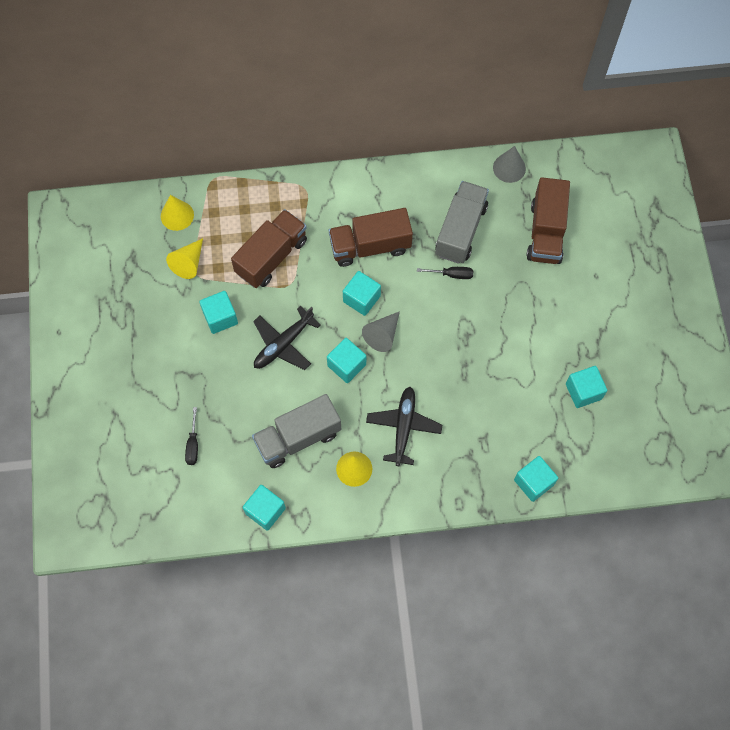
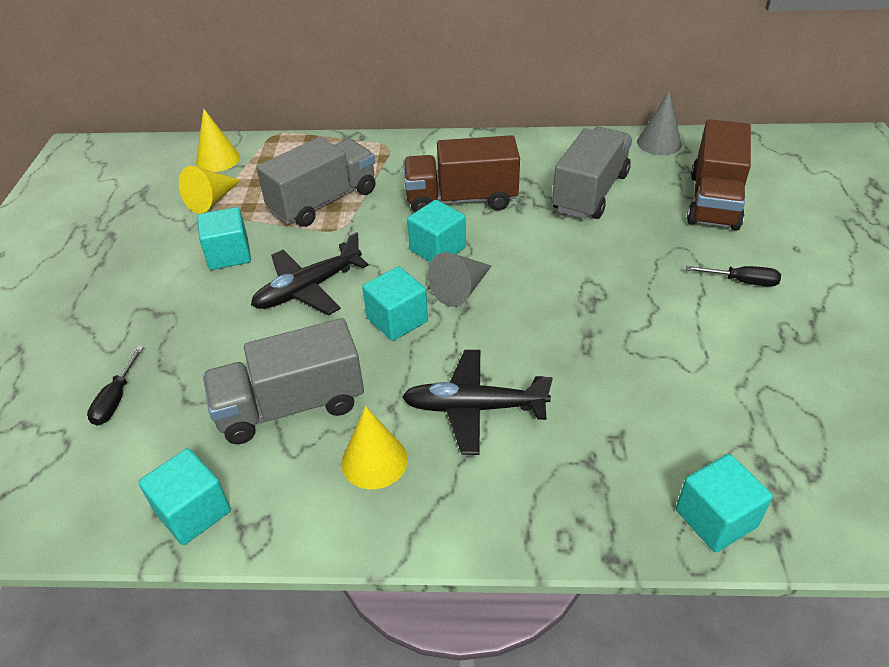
camera: 10 degrees right, 25 degrees down
brown truck [231,209,307,288] -> grey truck [256,137,375,227]
black plane [366,387,442,466] -> black plane turned 105 degrees counterclockwise [402,350,553,455]
black screwdriver [417,267,473,279] -> black screwdriver moved to [686,266,781,287]
turquoise cube [566,366,607,408] -> none

